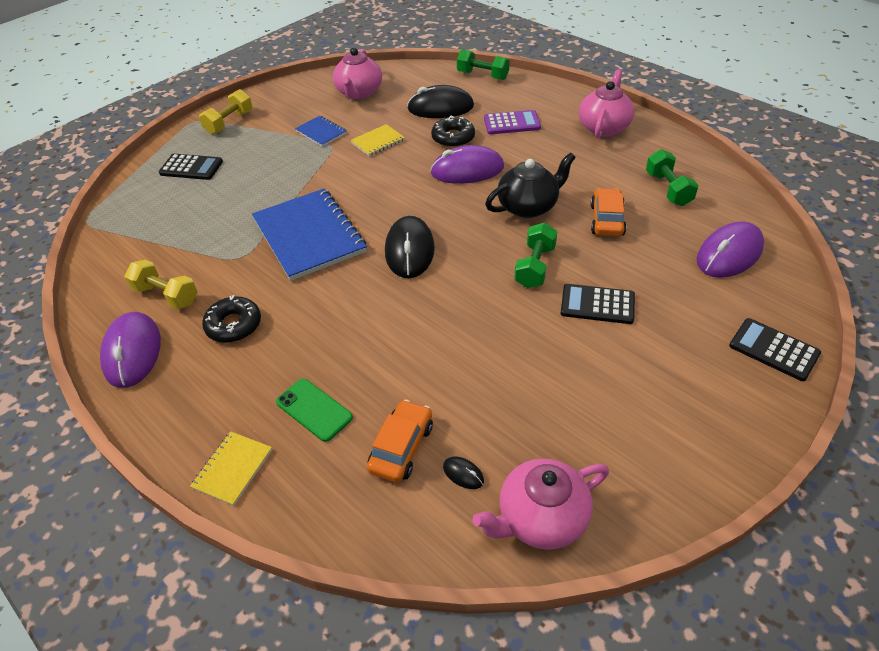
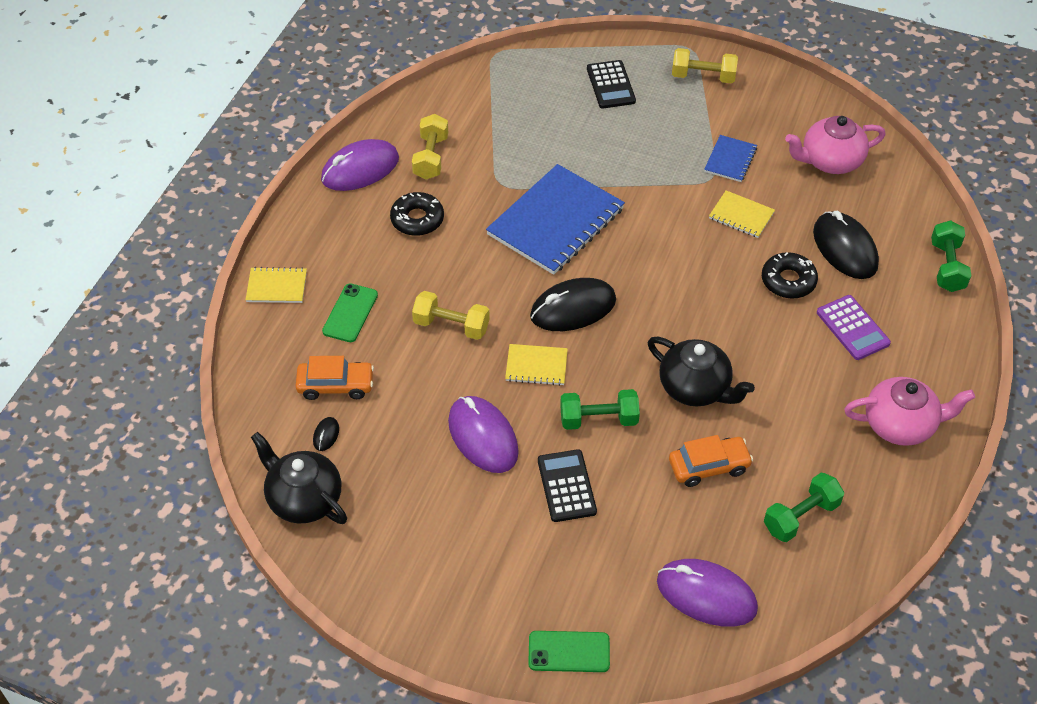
camera: 65 degrees right, 5 degrees up
purple mouse [430,145,504,184] -> purple mouse moved to [448,396,519,473]
pink teapot [472,458,609,550] -> black teapot [251,432,347,524]
black calculator [729,318,821,381] -> green phone [528,631,610,672]
none -> yellow dumbbell [412,291,490,340]
none -> yellow notebook [505,344,568,386]

